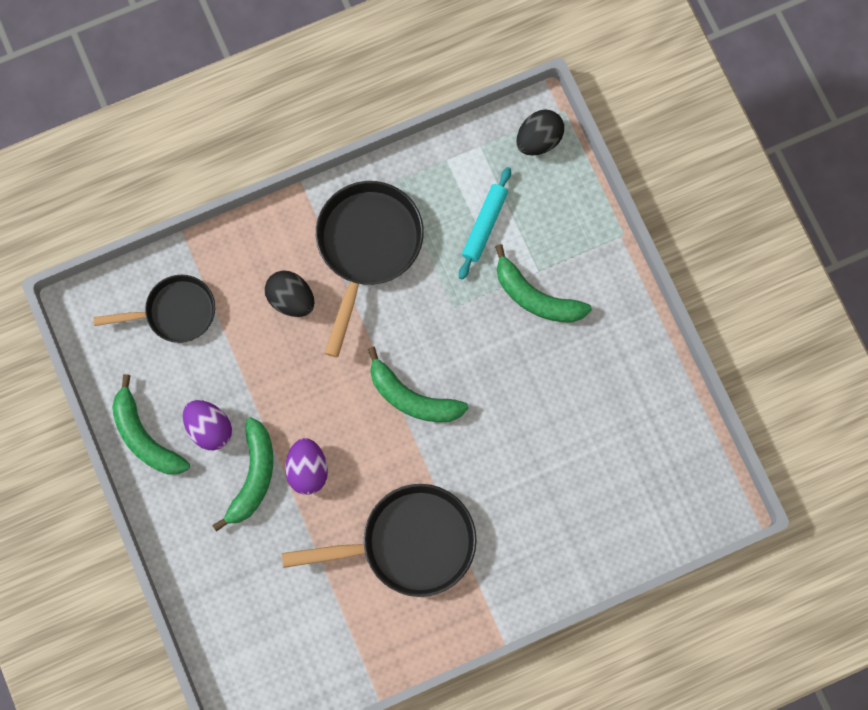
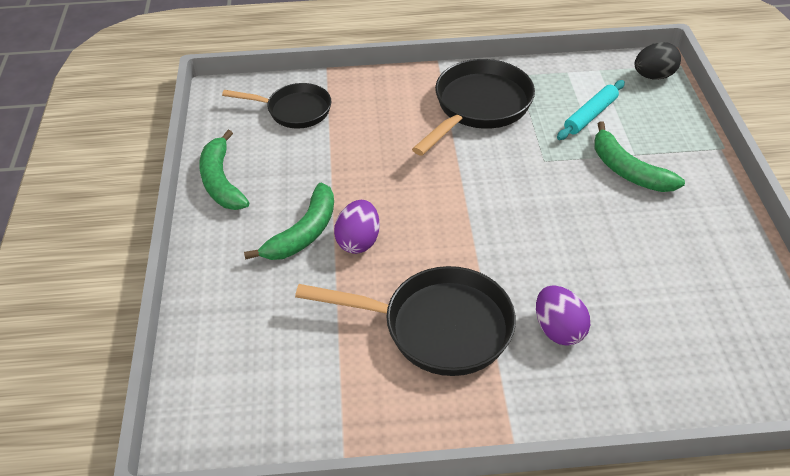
camera: 20 degrees right, 30 degrees down
purple egg [183,400,232,450] -> purple egg moved to [536,285,590,346]
black egg [265,270,315,317] -> none
green banana [368,347,469,422] -> none

